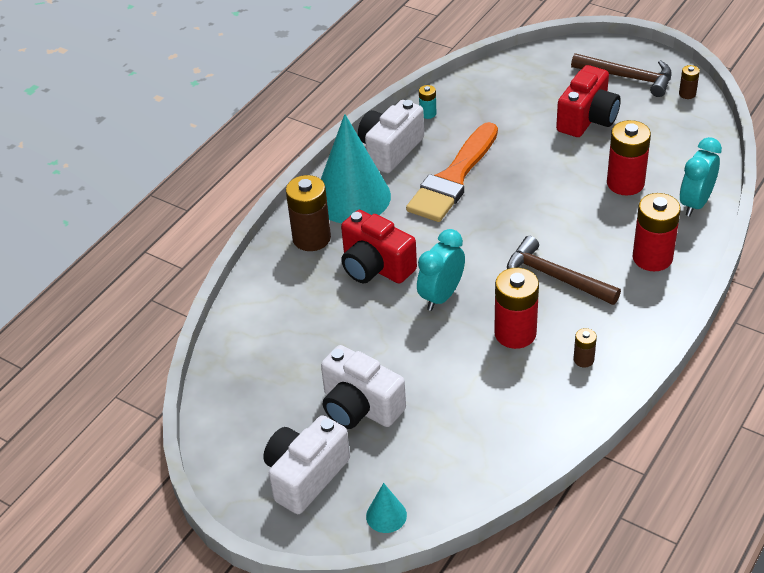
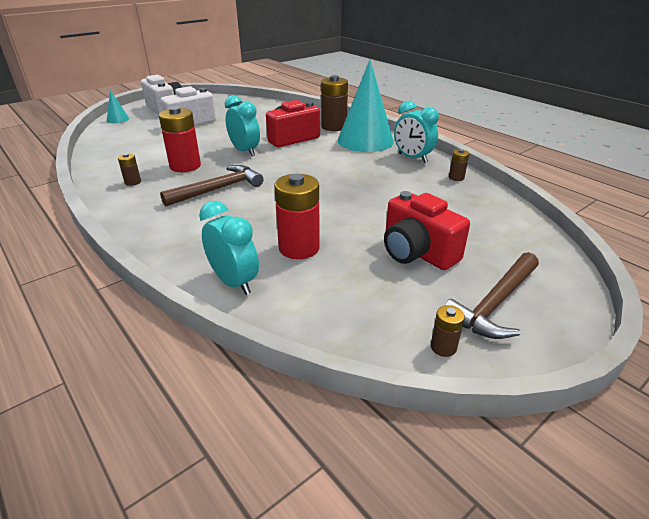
camera: 105 degrees right, 10 degrees down
white camera [358,100,424,173] -> turquoise clock [394,101,439,163]
orange brush [406,122,498,222] -> none
turquoise battery [419,85,436,119] -> brown battery [449,149,469,181]
red battery [633,193,681,272] -> none

